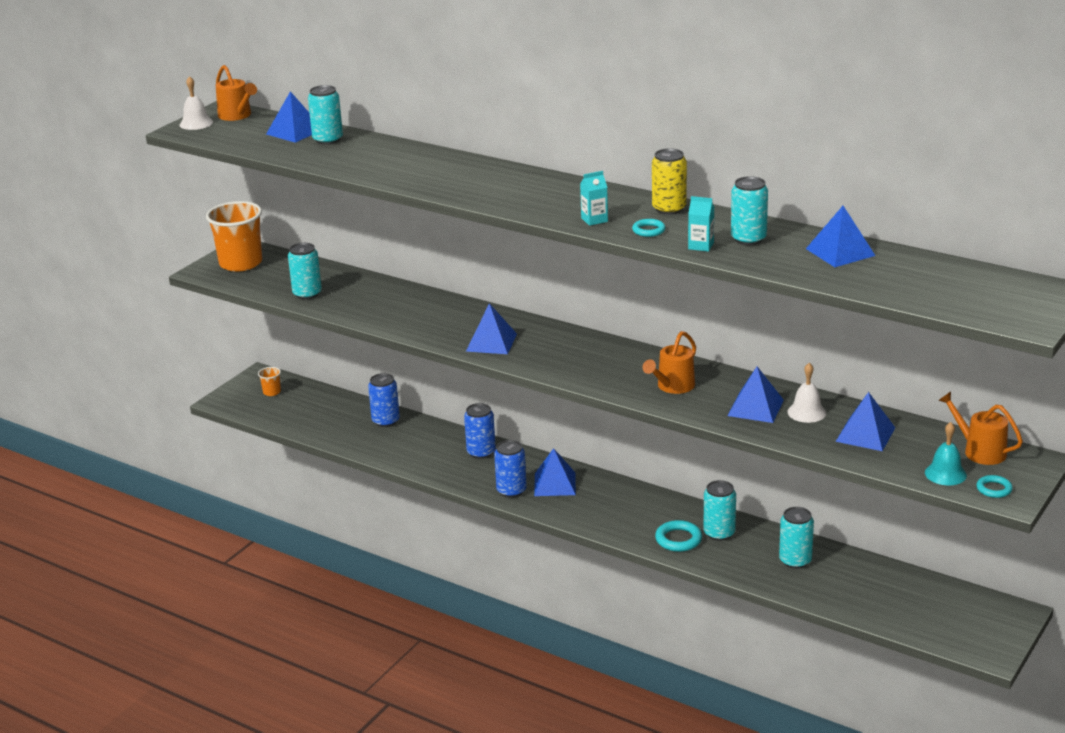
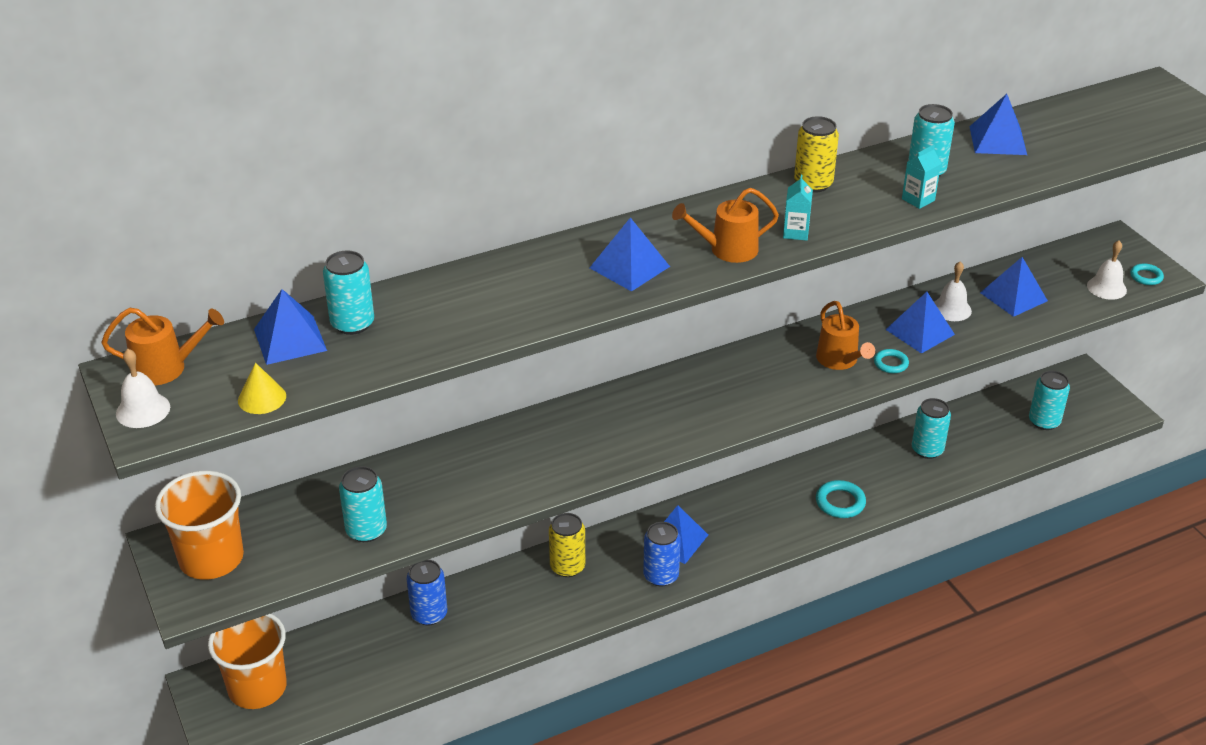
camera: 60 degrees left, 10 degrees up
orange cup [258,367,281,396] -> orange cup [208,614,287,709], size x2.31
blue can [464,403,496,459] -> yellow can [549,513,585,577]
blue pyramid [466,303,517,354] -> blue pyramid moved to [590,217,670,292]
turquoise ring [632,219,665,237] -> turquoise ring moved to [874,349,909,373]
turquoise can [703,480,736,541] -> turquoise can moved to [1029,371,1070,430]
turquoise bell [925,422,967,485] -> white bell [1087,240,1127,300]
orange watering can [938,392,1023,465] -> orange watering can moved to [672,188,779,263]
none -> yellow cone [238,363,286,414]

